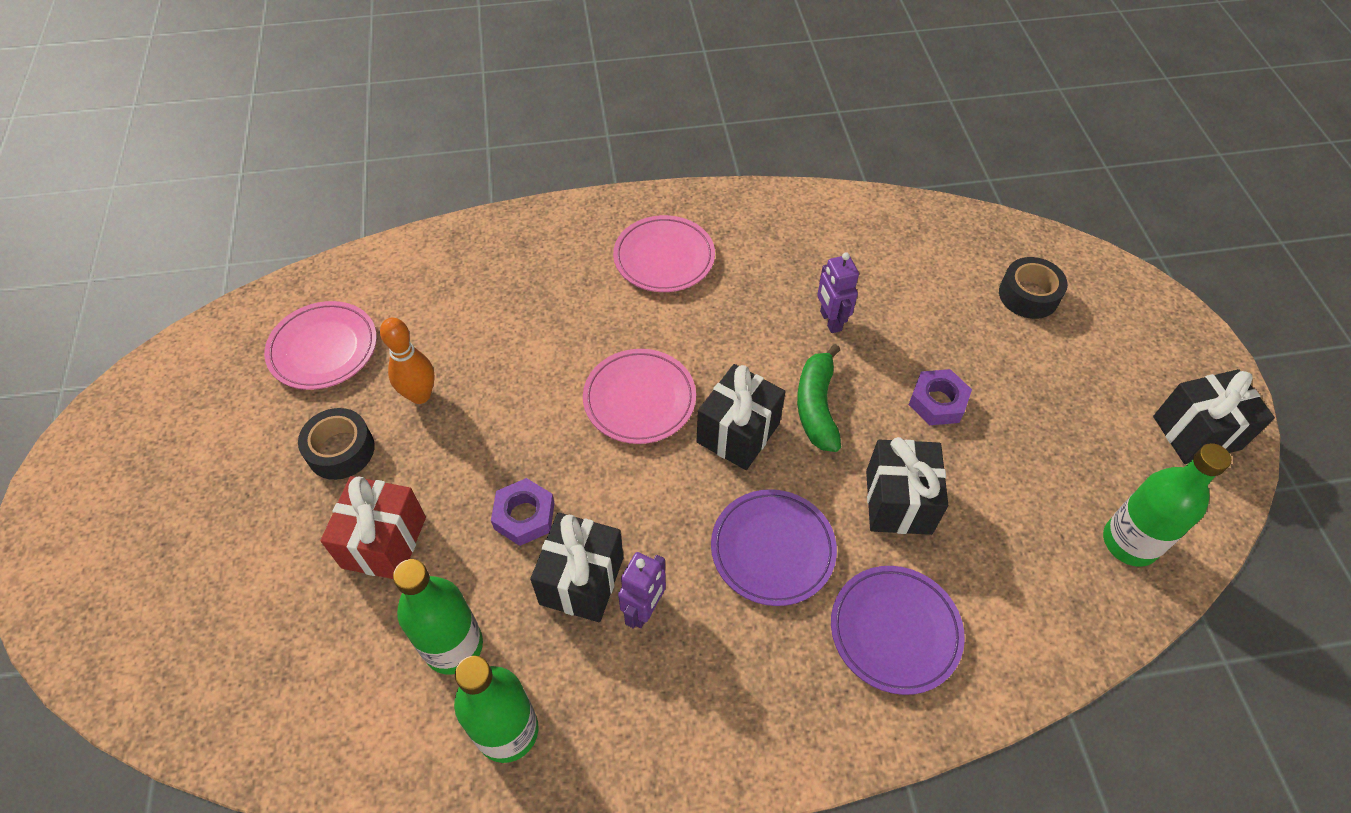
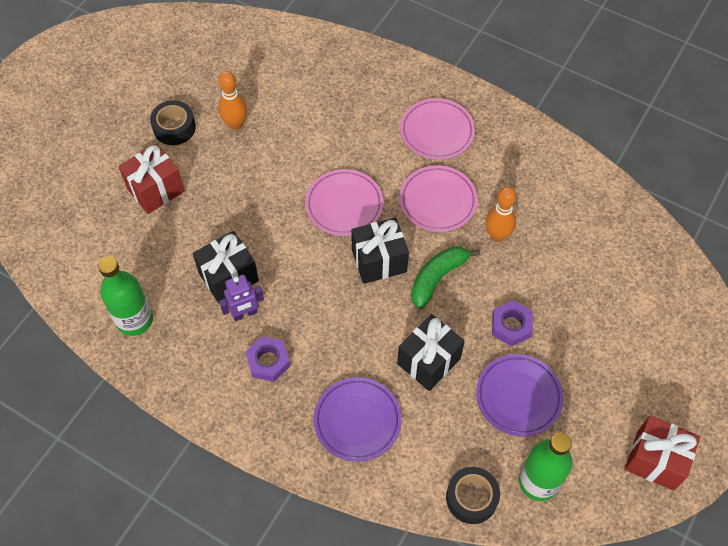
camera: 40 degrees right, 5 degrees up
pink plate [264,301,377,390] -> pink plate moved to [399,165,478,232]
green bottle [393,559,483,675] -> none
purple nut [491,478,555,546] -> purple nut moved to [245,336,290,382]
purple plate [711,489,837,606] -> purple plate moved to [476,354,564,436]
purple robot [817,253,859,333] -> orange bowling pin [485,187,517,242]
black tape [999,257,1068,319] -> black tape moved to [446,467,500,524]
black gift [1153,369,1275,464] -> red gift [625,416,700,491]

